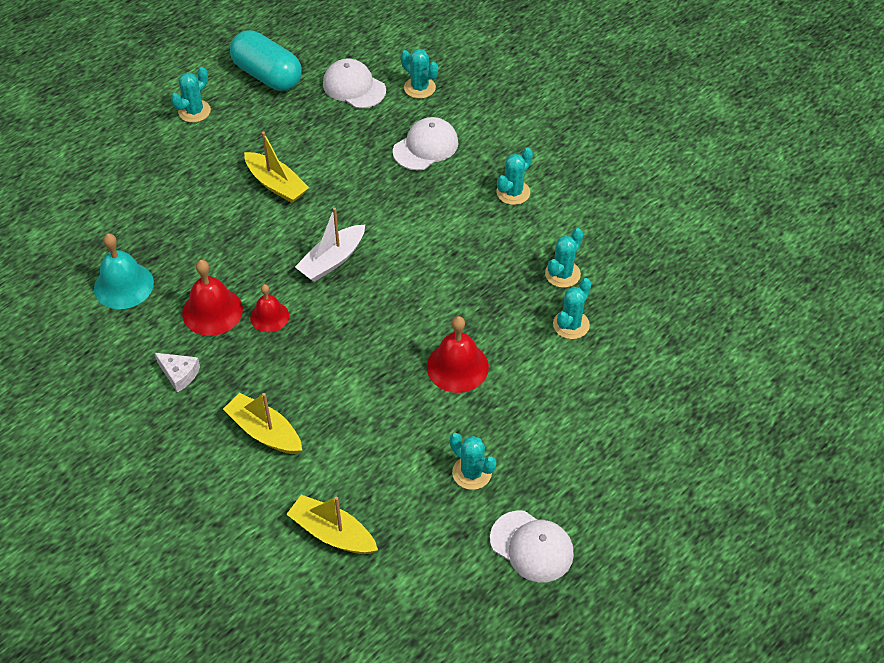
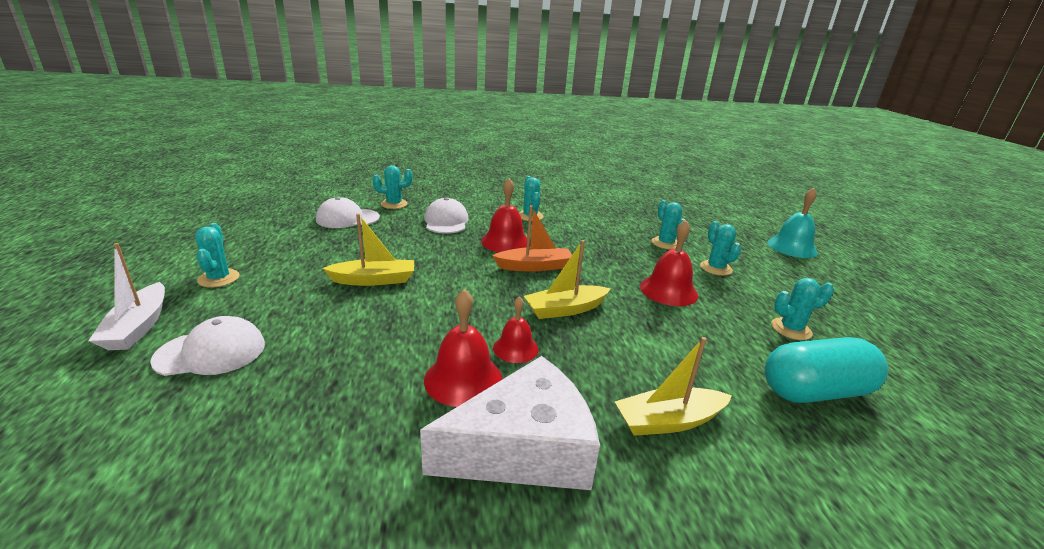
camera: 55 degrees left, 25 degrees down
turquoise bell [94,233,154,309] -> turquoise bell moved to [767,188,818,258]
white cheese [154,353,200,393] -> white cheese [420,356,600,490], size x2.41
turquoise capsule [230,30,302,91] -> turquoise capsule moved to [765,337,888,403]
yellow boat [286,495,378,554] -> yellow boat moved to [524,240,611,319]
white boat [295,208,365,281] -> white boat moved to [88,243,165,350]
white cap [490,511,574,582] -> white cap moved to [150,316,265,376]
turquoise cactus [545,228,583,288] -> turquoise cactus moved to [700,221,741,276]
none -> red bell [481,178,527,252]
none -> orange boat [492,205,572,271]

